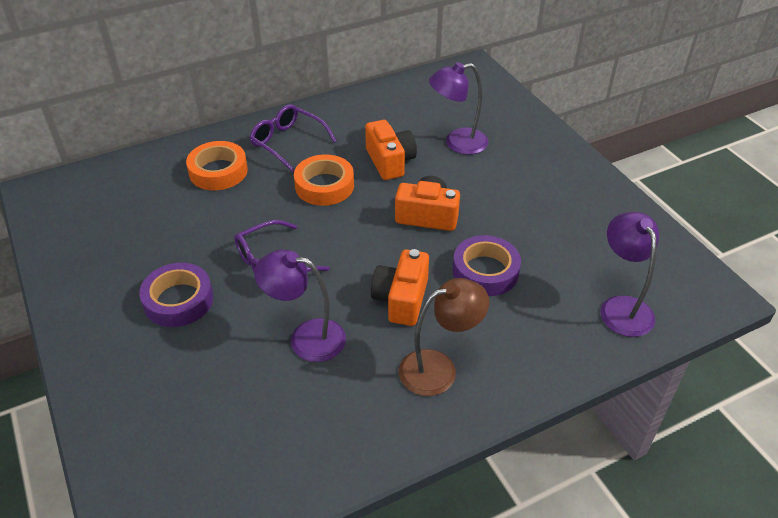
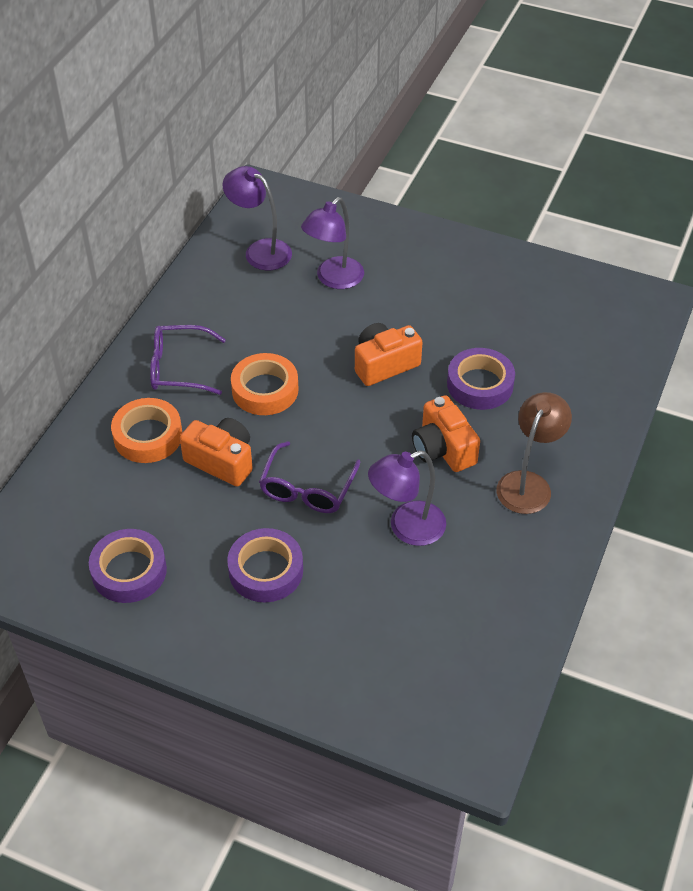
camera: 40 degrees left, 5 degrees up
orange camera [365,120,417,180] -> orange camera moved to [180,418,253,487]
purple lamp [600,212,659,337] -> purple lamp moved to [222,166,292,270]
none -> purple tape [89,529,167,603]

